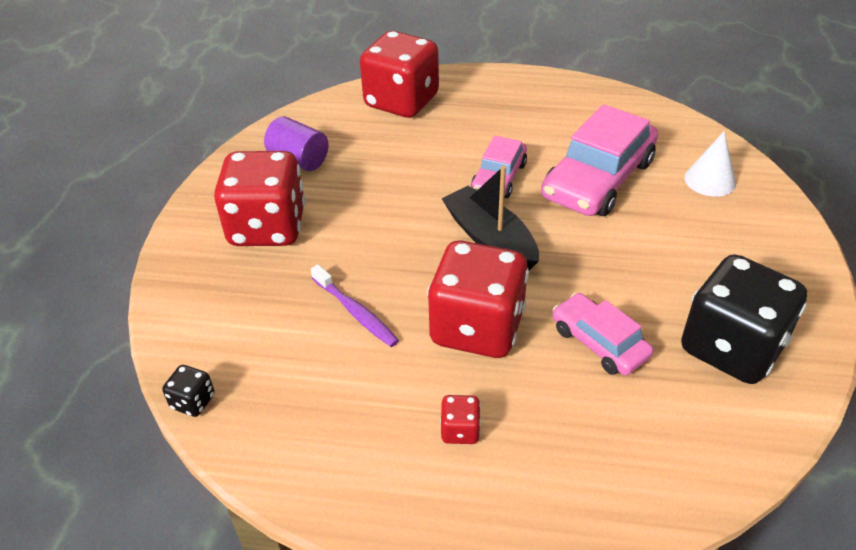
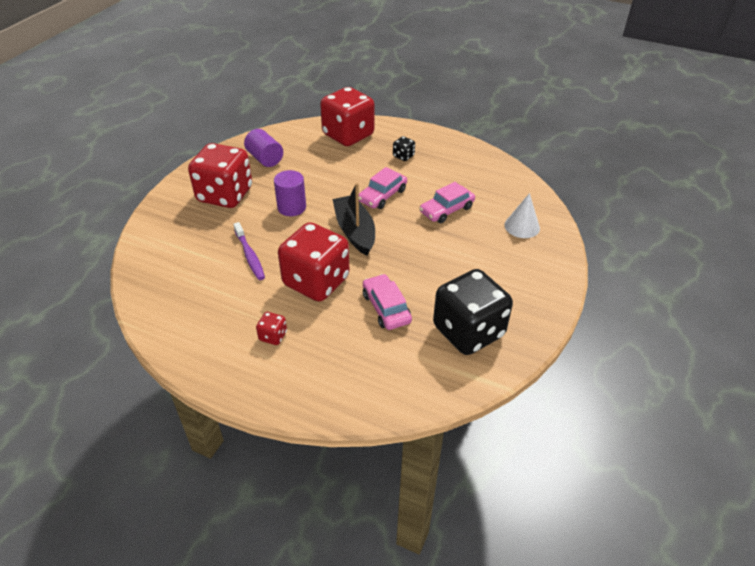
camera: 15 degrees right, 0 degrees up
black dice [162,365,215,417] -> black dice moved to [393,136,415,161]
pink car [541,104,658,216] -> pink car [419,182,475,223], size x0.57
none -> purple cylinder [274,170,306,216]

